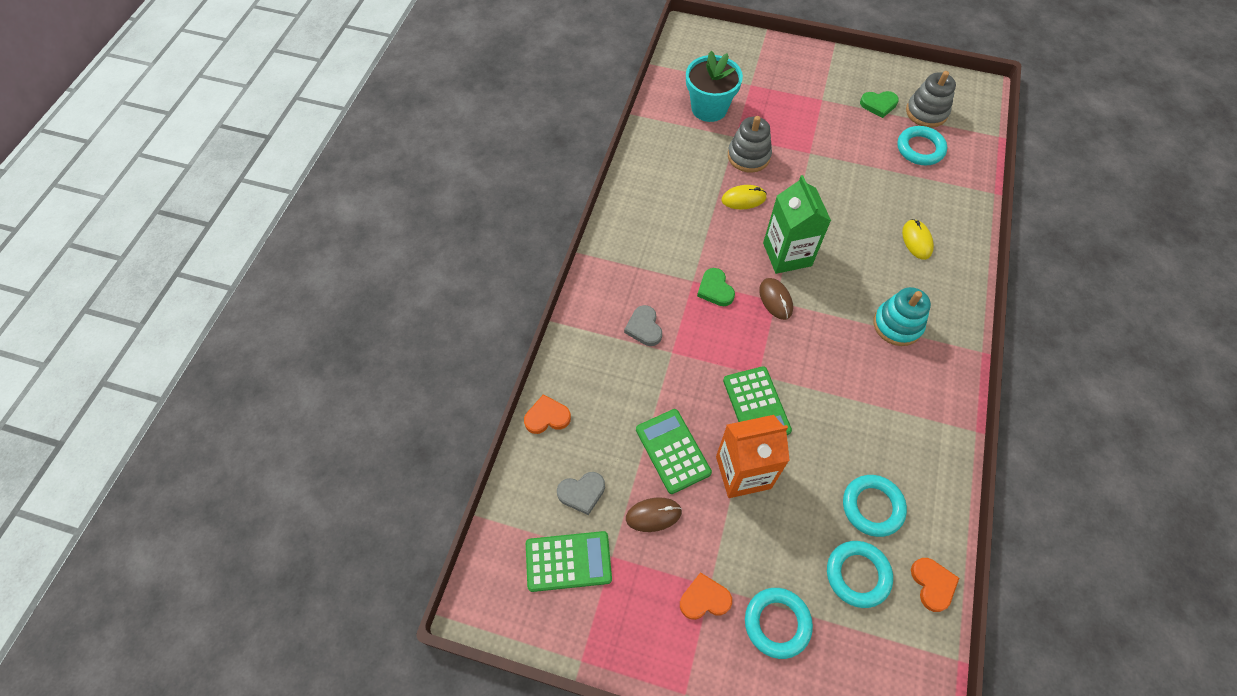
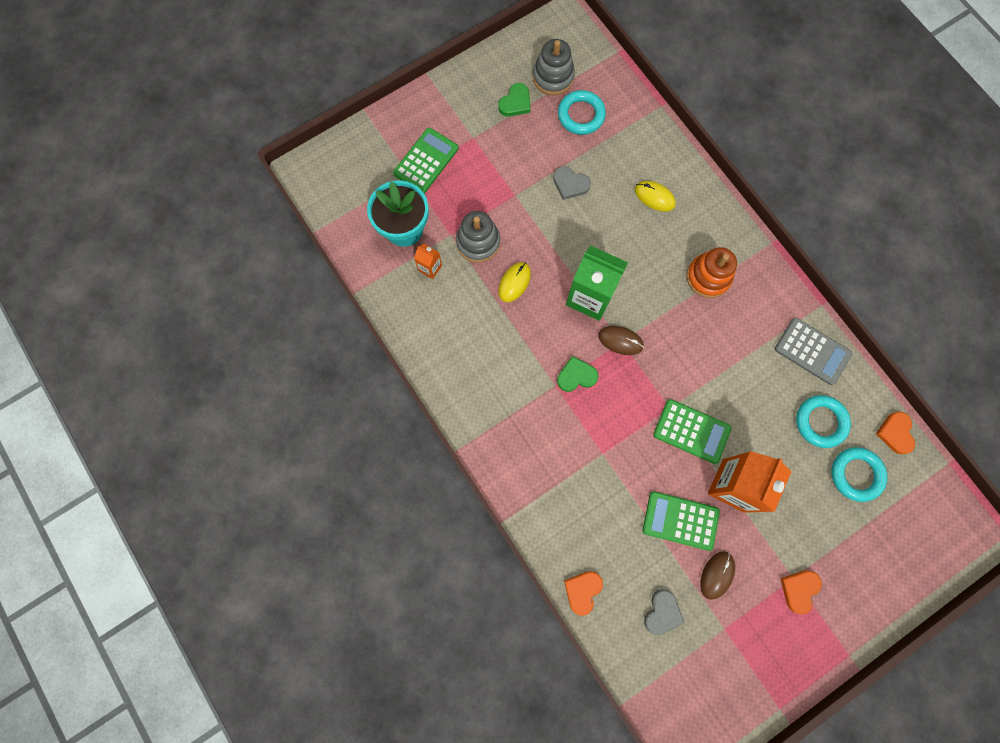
camera: 50 degrees left, 15 degrees up
green calculator [526,531,612,592] -> green calculator moved to [393,128,458,193]
grey heart [624,305,662,346] -> grey heart moved to [553,166,591,200]
green heart [697,268,735,306] -> green heart turned 150 degrees clockwise [557,356,598,392]
turquoise ring [745,588,813,659] -> none
turquoise stacking toy [873,287,931,346] -> orange stacking toy [686,247,737,298]
orange heart [911,558,959,612] -> orange heart turned 120 degrees counterclockwise [876,412,915,454]
none -> orange carton [414,244,442,279]
none -> grey calculator [775,318,852,385]

